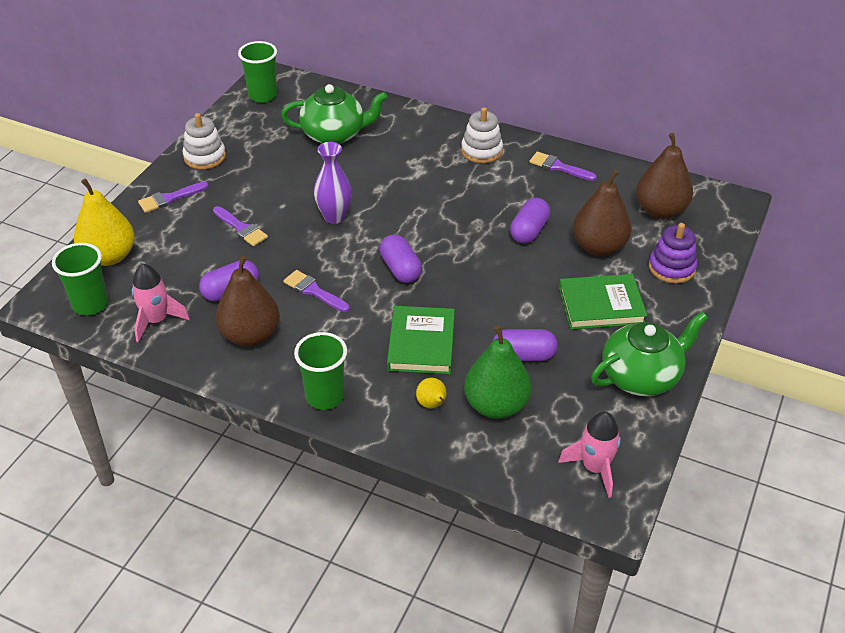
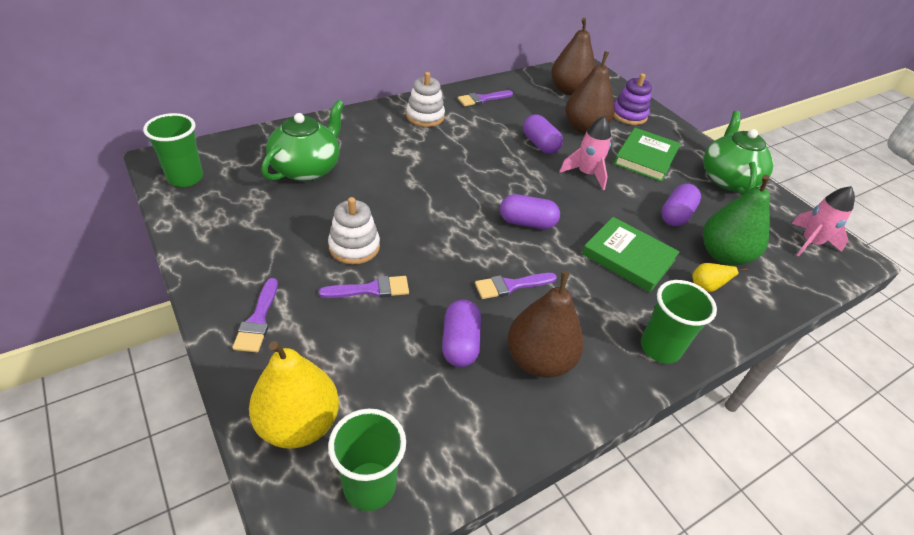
camera: 60 degrees left, 0 degrees up
pink rocket [132,264,190,343] -> pink rocket moved to [559,116,611,190]
white stacking toy [182,113,226,169] -> white stacking toy moved to [328,197,380,264]
purple vase [314,142,352,224] -> none

